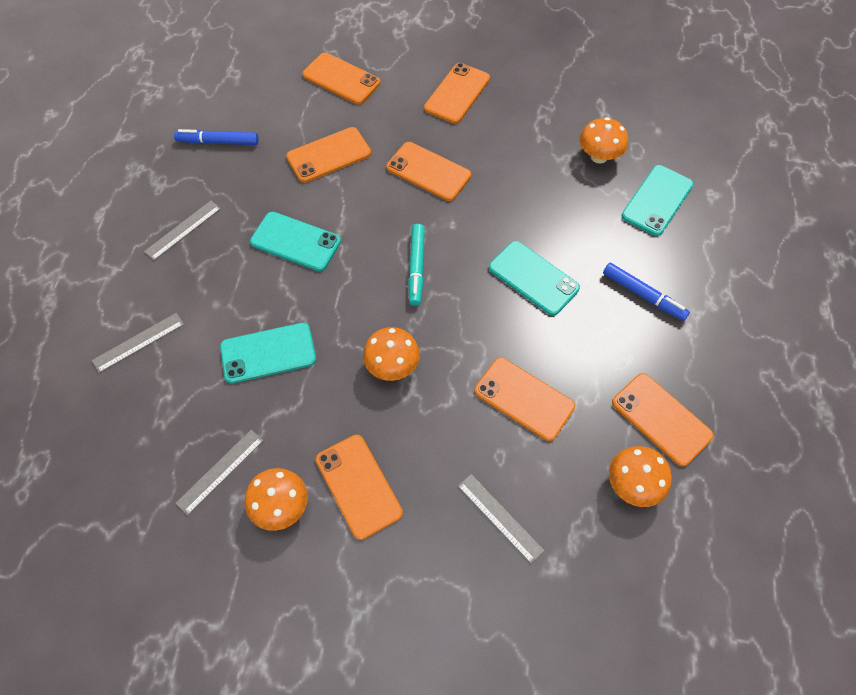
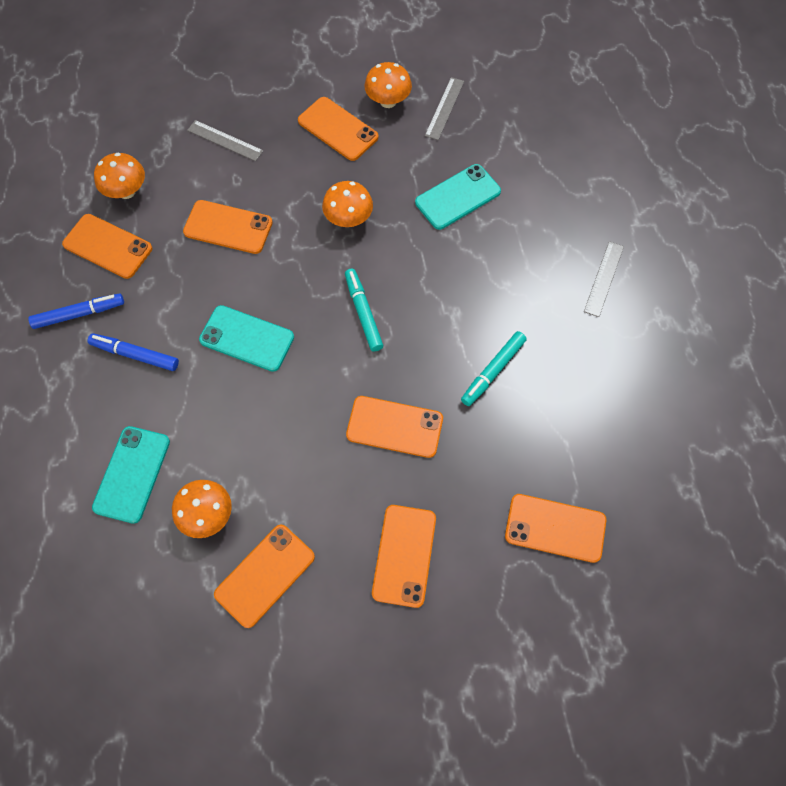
camera: 160 degrees right, 5 degrees up
grey ruler [92,313,184,373] -> none
blue marker [174,129,259,145] -> blue marker moved to [28,294,124,329]
turquoise phone [250,212,341,271] -> none
orange phone [286,127,371,183] -> orange phone moved to [214,524,315,628]
none -> turquoise marker [461,331,527,406]

